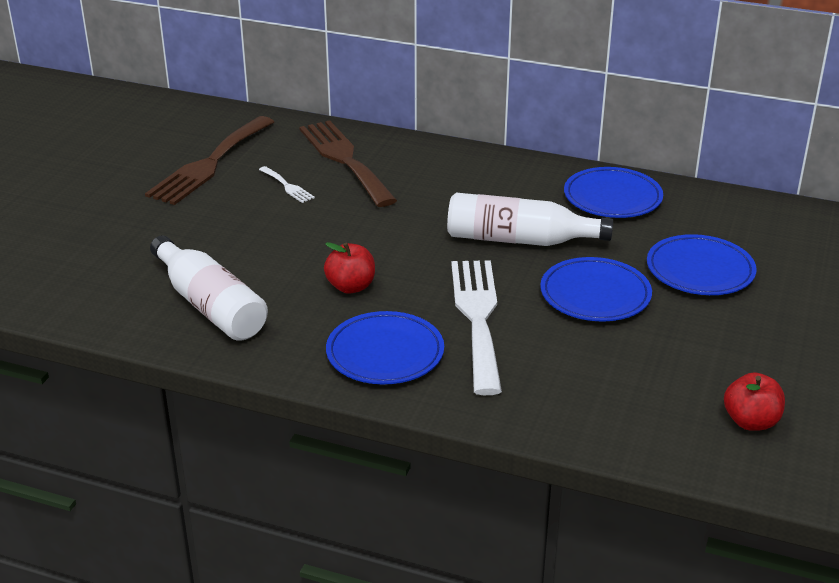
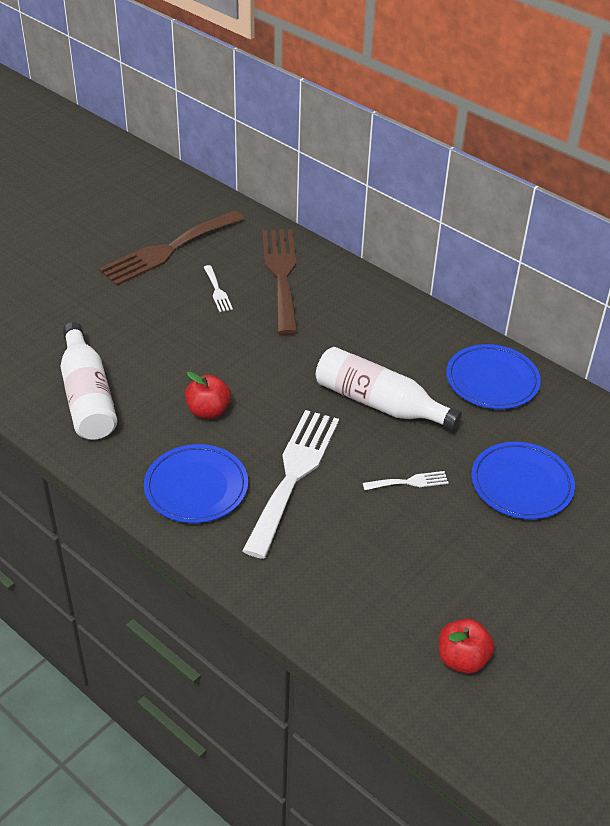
camera: 20 degrees right, 10 degrees up
blue plate [540,257,652,321] -> white fork [363,471,449,490]

